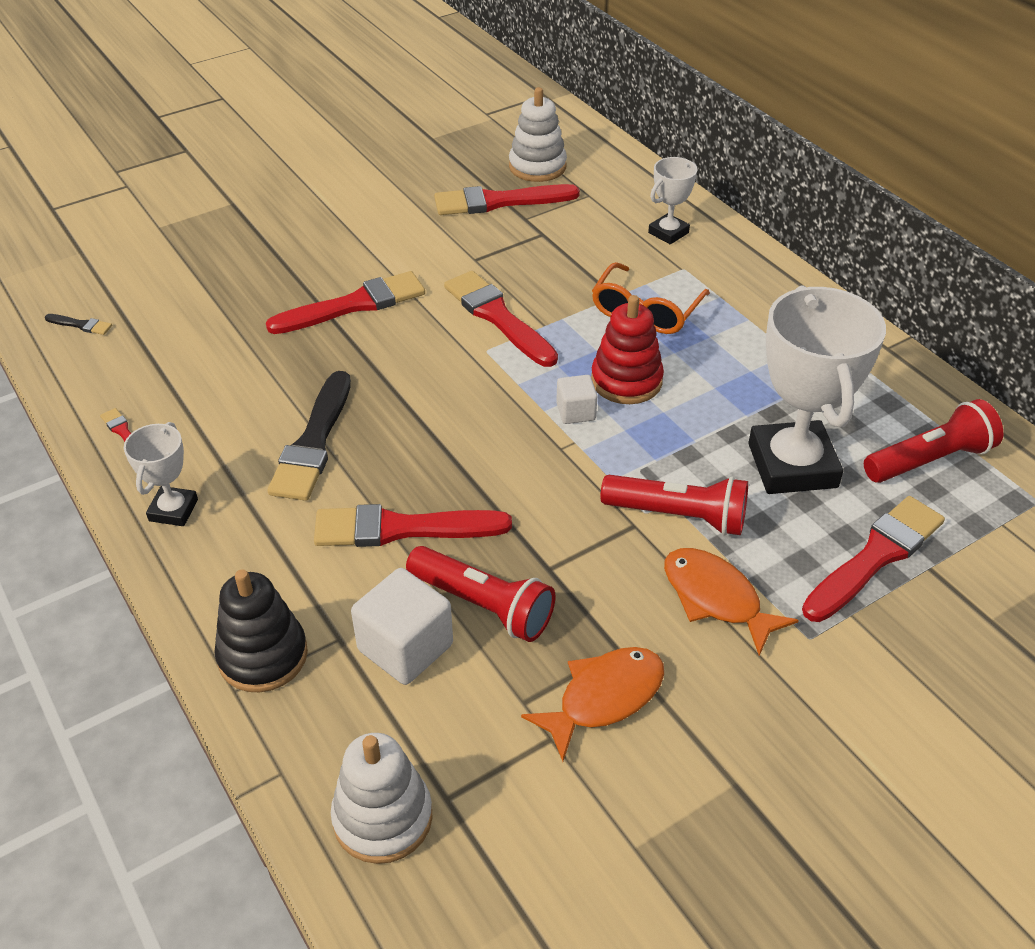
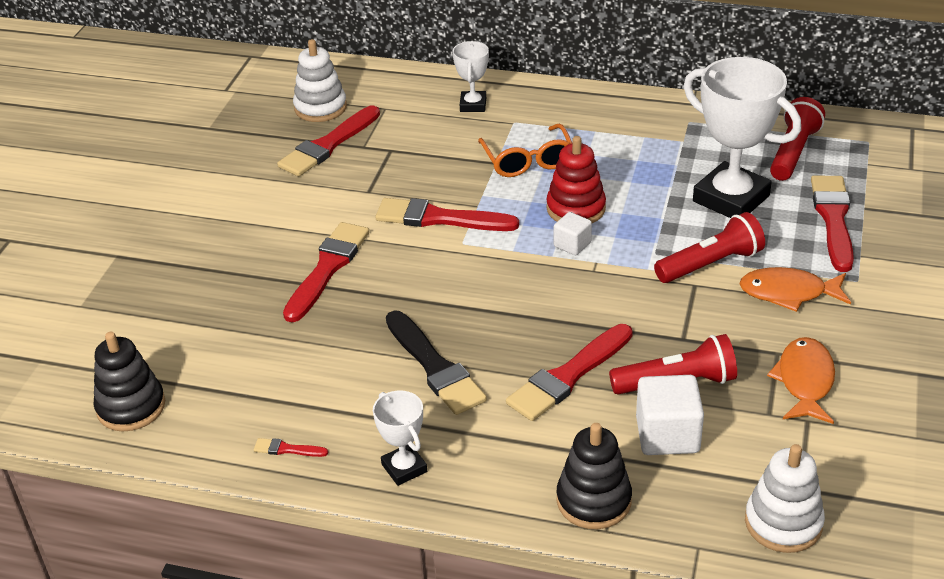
camera: 40 degrees left, 5 degrees down
black brush [45,314,112,335] -> black stacking toy [93,332,165,431]

